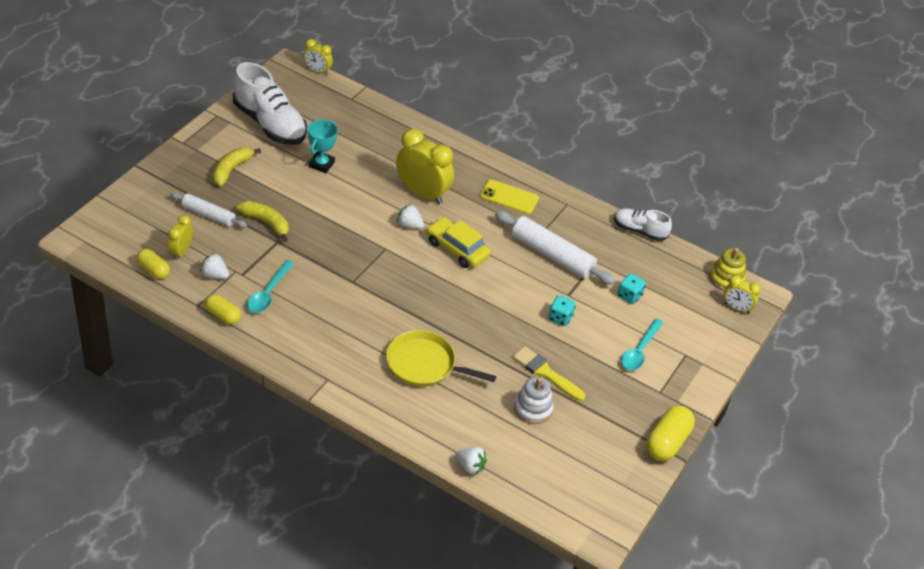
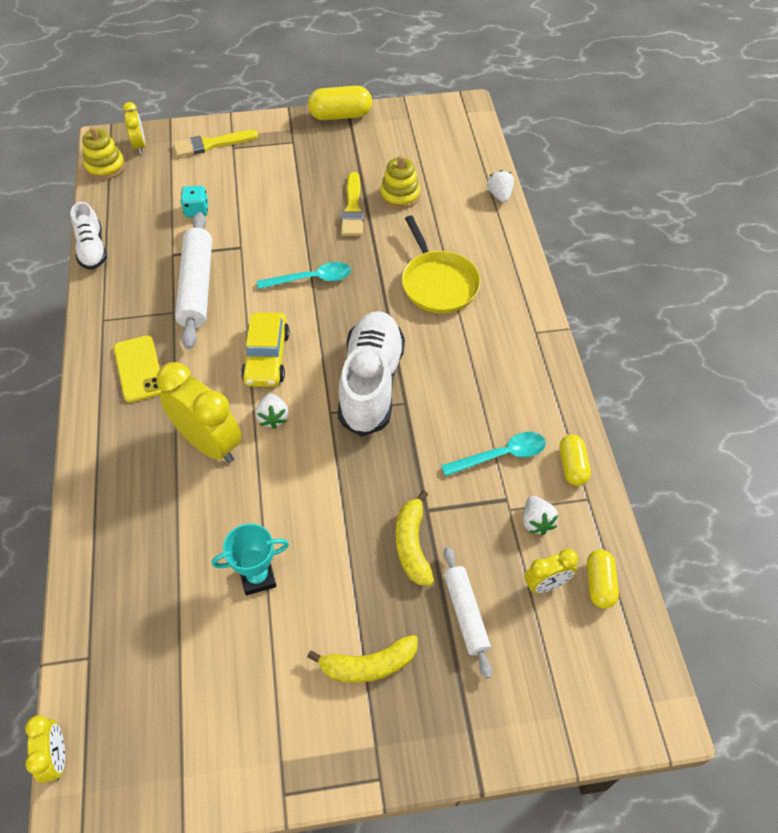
camera: 125 degrees left, 10 degrees up
white shoe [233,62,307,145] -> white shoe moved to [338,311,405,437]
yellow clock [396,129,454,204] -> yellow clock turned 135 degrees clockwise [156,362,242,463]
white stacking toy [514,376,554,424] -> yellow stacking toy [380,155,420,209]
turquoise dice [548,295,576,326] -> none
turquoise spoon [621,319,663,371] -> turquoise spoon moved to [257,262,351,289]
none -> yellow brush [173,130,258,157]

